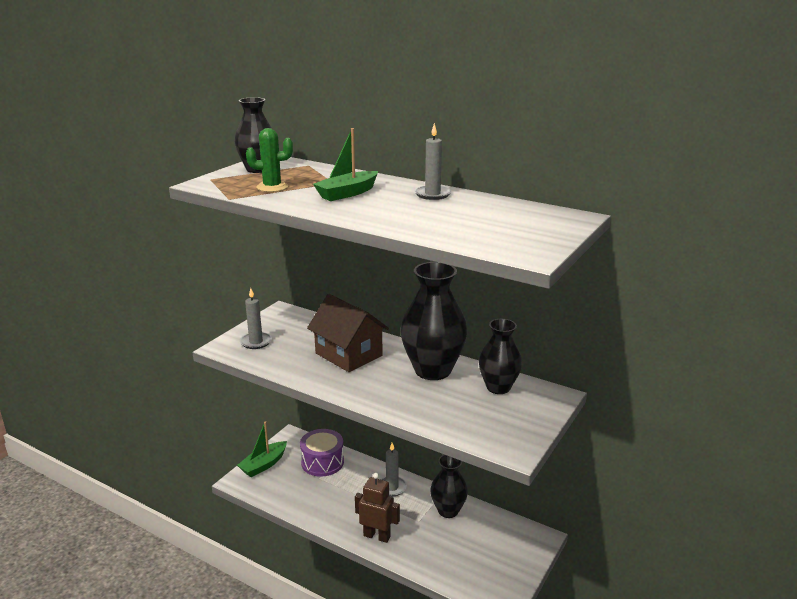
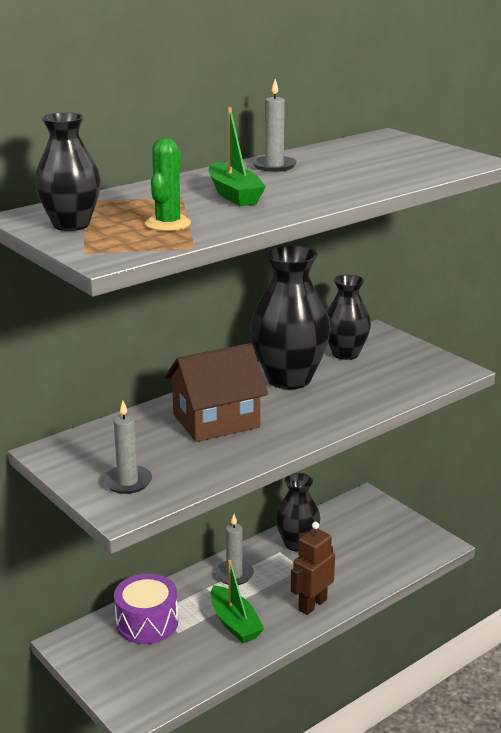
camera: 70 degrees left, 0 degrees up
green boat [237,421,287,477] -> green boat moved to [211,560,264,643]

